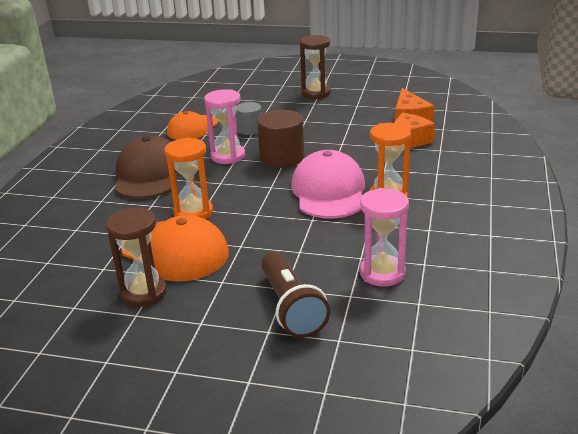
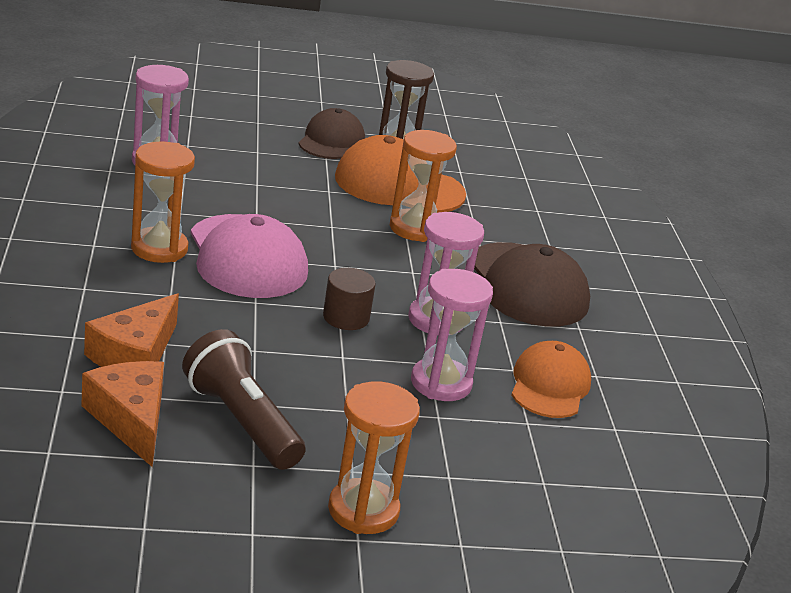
camera: 155 degrees right, 0 degrees up
grey cylinder [236,102,262,135] -> pink hourglass [411,269,493,401]
brown cylinder [257,110,304,168] -> brown cylinder [323,268,376,330], size x0.62
brown flashlight [261,252,330,338] -> brown flashlight moved to [182,329,306,470]
brown hourglass [300,35,331,99] -> orange hourglass [328,381,420,534]
none -> brown cap [299,108,365,159]

